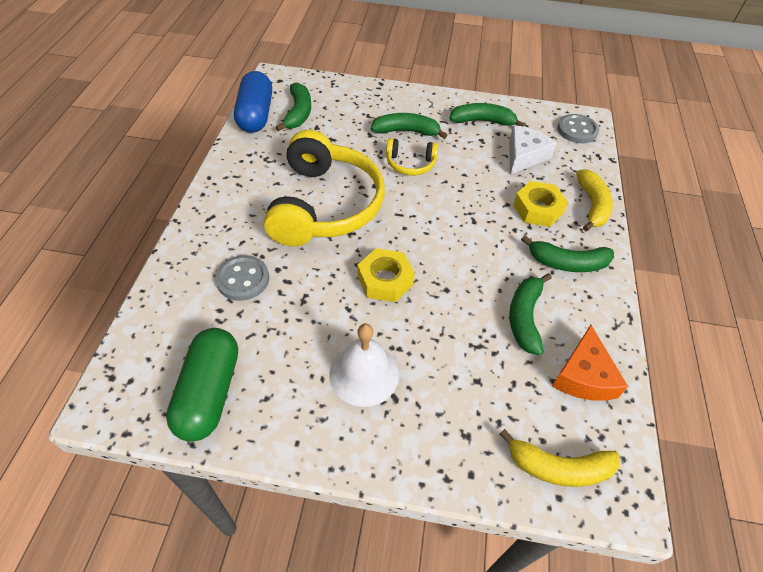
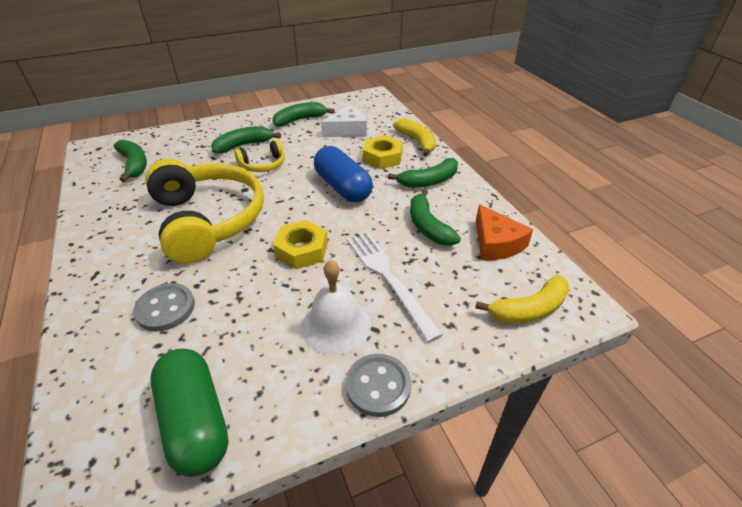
camera: 30 degrees left, 10 degrees down
blue capsule [234,71,272,133] -> blue capsule moved to [314,146,373,202]
white cheese [509,125,557,175] -> white cheese turned 60 degrees clockwise [321,105,367,137]
grey button [557,114,599,143] -> grey button moved to [346,354,411,417]
none -> white fork [347,232,443,342]

